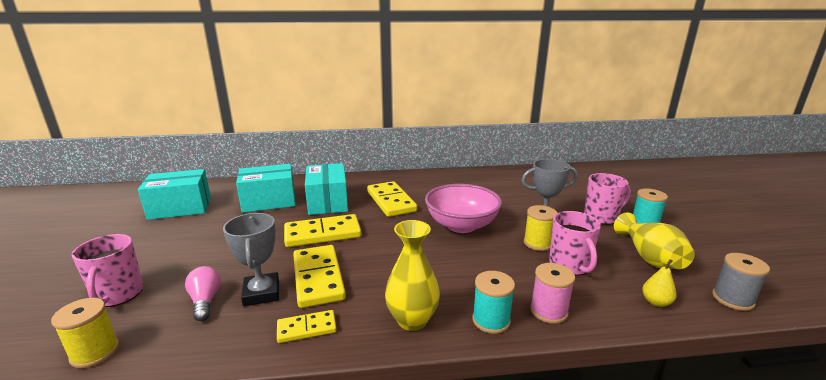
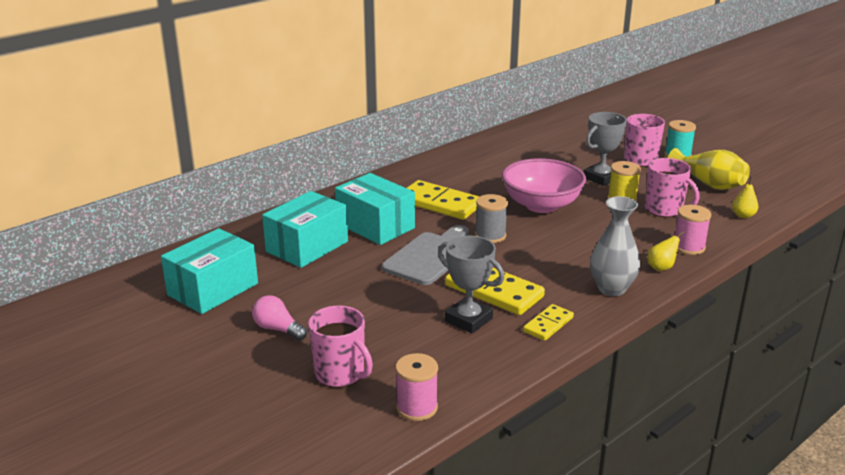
camera: 35 degrees left, 5 degrees up
yellow spool [51,298,119,368] -> pink spool [396,353,438,421]
pink light bulb [185,266,221,321] -> pink light bulb moved to [252,295,307,341]
yellow domino [284,214,361,247] -> grey cutting board [382,225,469,285]
yellow vase [385,220,440,331] -> grey vase [590,196,640,296]
turquoise spool [472,271,515,334] -> yellow pear [648,231,684,271]
grey spool [712,253,770,311] -> grey spool moved to [475,194,508,243]

